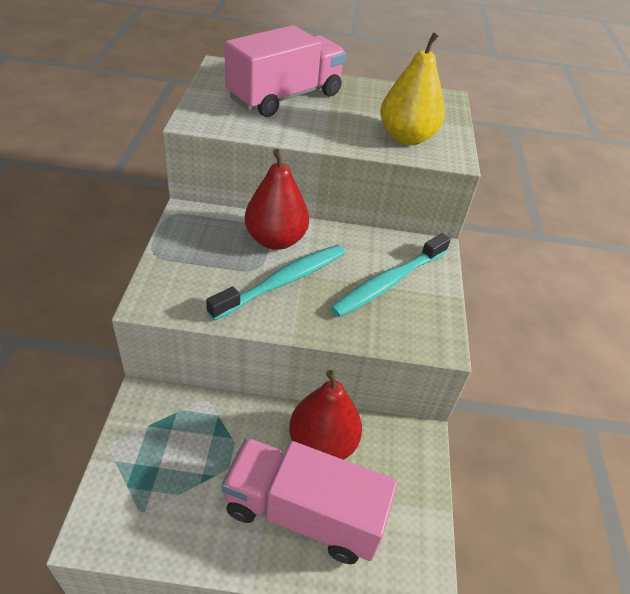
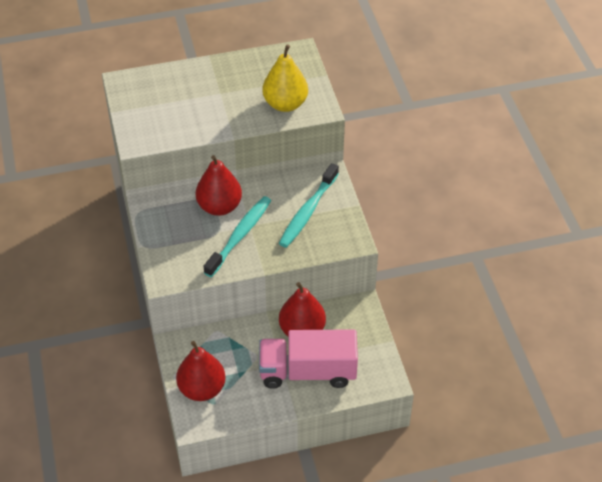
camera: 15 degrees left, 5 degrees up
pink truck [225,25,346,117] -> none
none -> red pear [176,341,226,401]

